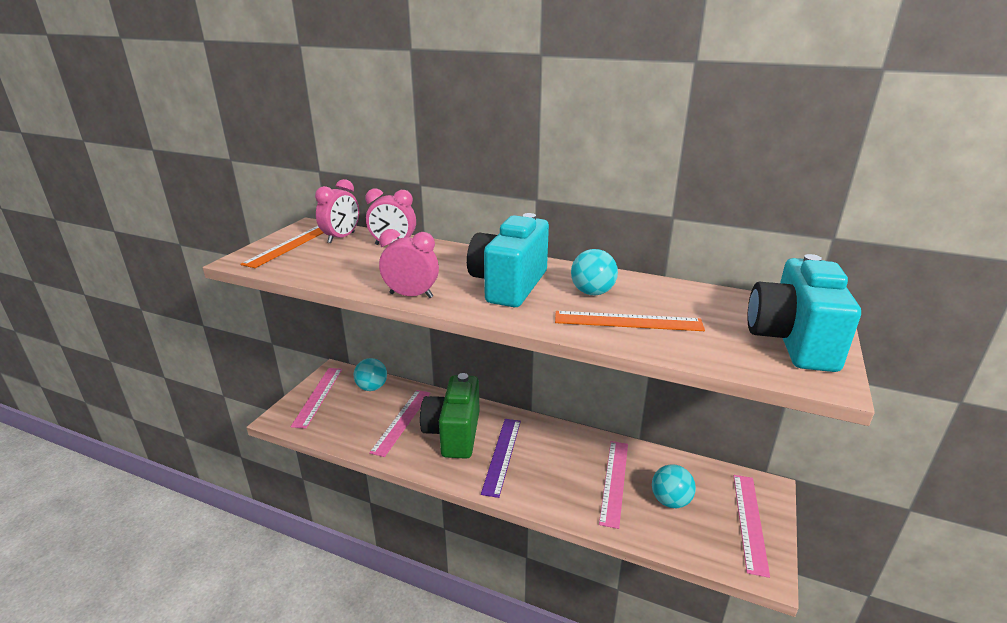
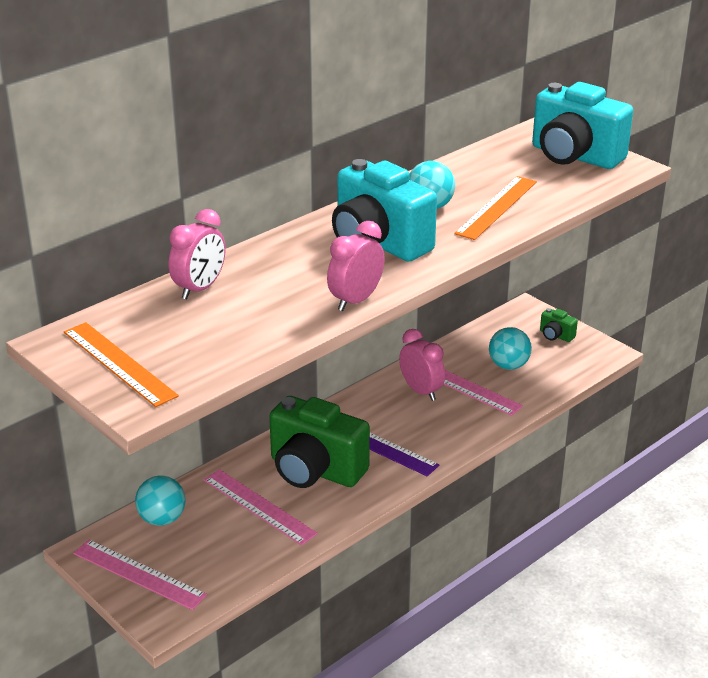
camera: 65 degrees left, 5 degrees up
pink clock [315,179,359,243] -> pink clock moved to [399,329,445,401]
pink ruler [733,475,770,578] -> green camera [540,308,578,342]

